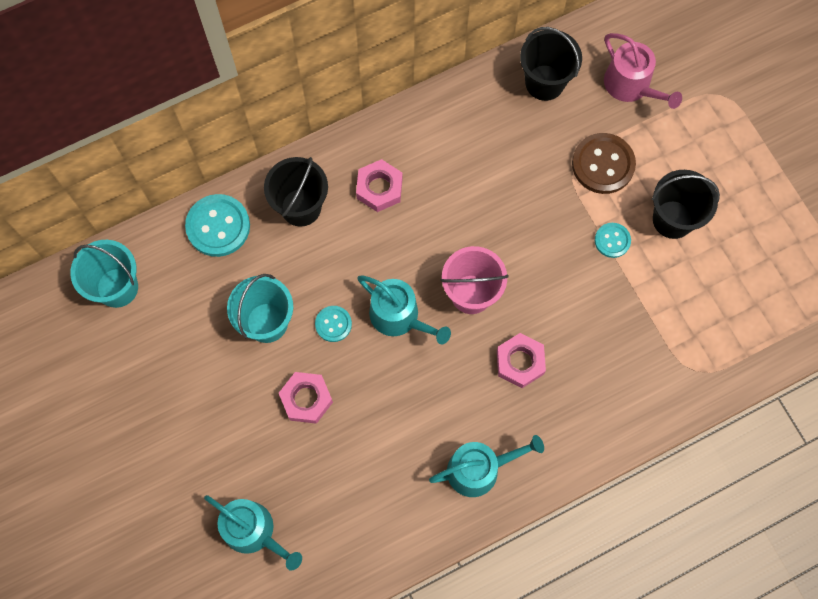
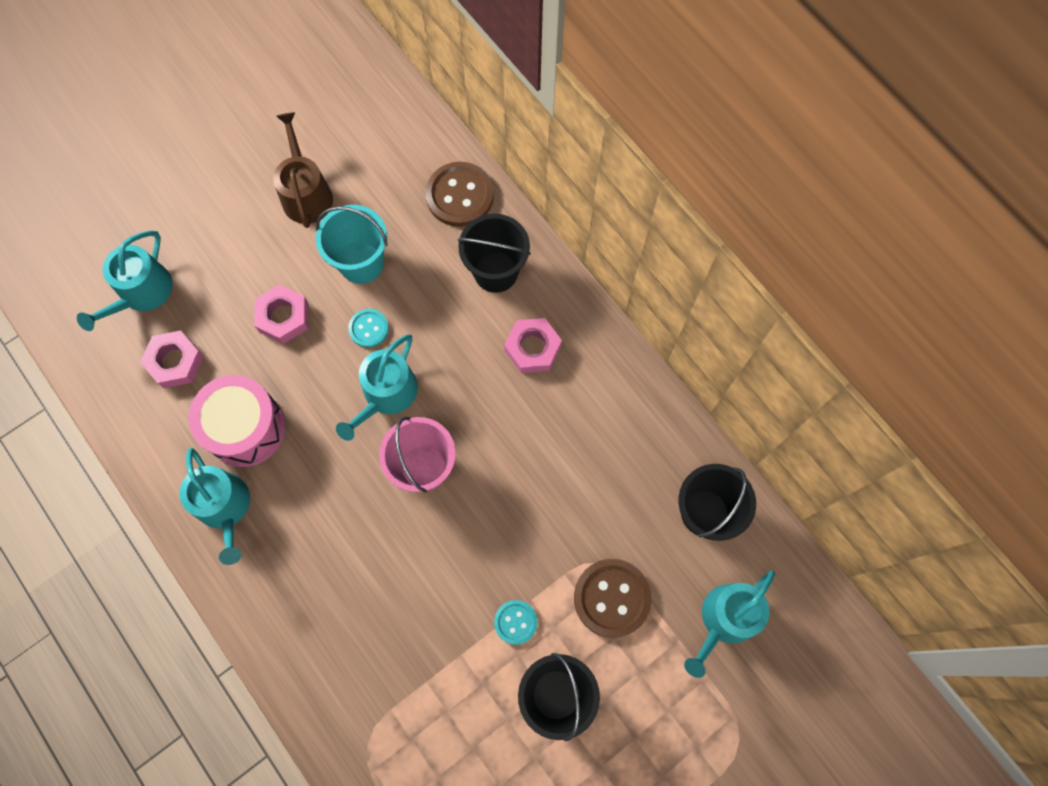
camera: 80 degrees right, 0 degrees up
turquoise bucket [70,240,138,308] -> none
turquoise button [185,194,250,257] -> brown button [425,162,494,227]
pink nut [497,333,546,388] -> pink nut moved to [140,330,204,388]
pink watering can [604,33,682,109] -> turquoise watering can [684,570,775,678]
none -> pink drum [189,375,285,467]
none -> brown watering can [273,112,333,228]

